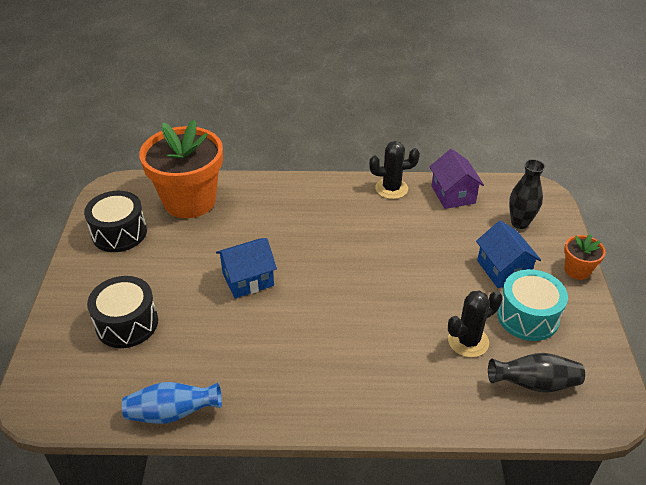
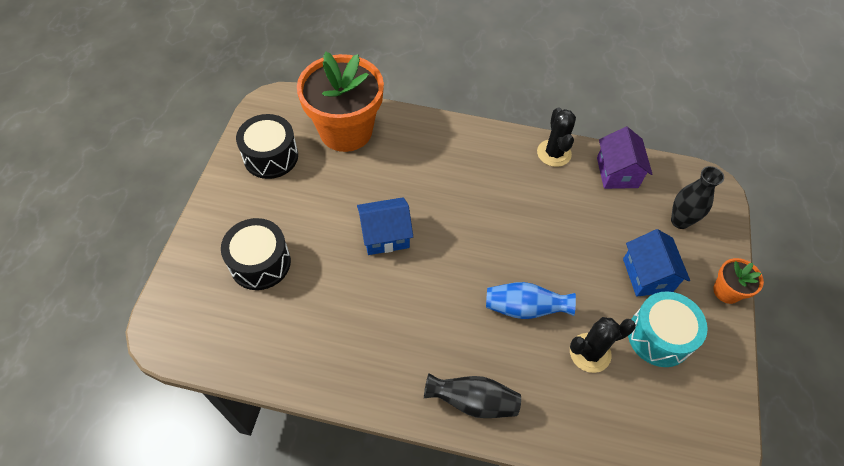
camera: 10 degrees right, 15 degrees up
blue vase [122,382,222,424] -> blue vase moved to [486,282,576,319]
black cactus [369,141,420,199] -> black cactus turned 75 degrees clockwise [537,107,576,167]
black vase [488,353,585,393] -> black vase moved to [424,373,521,418]

